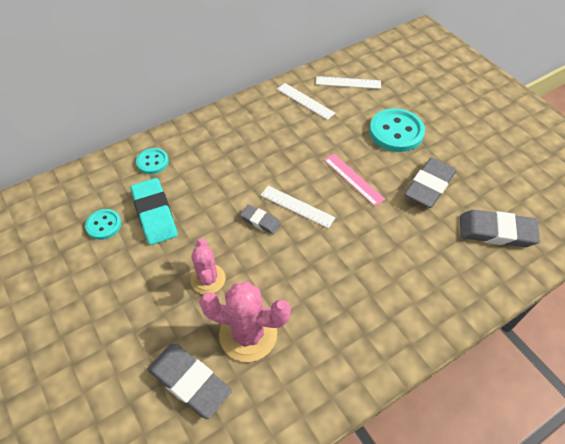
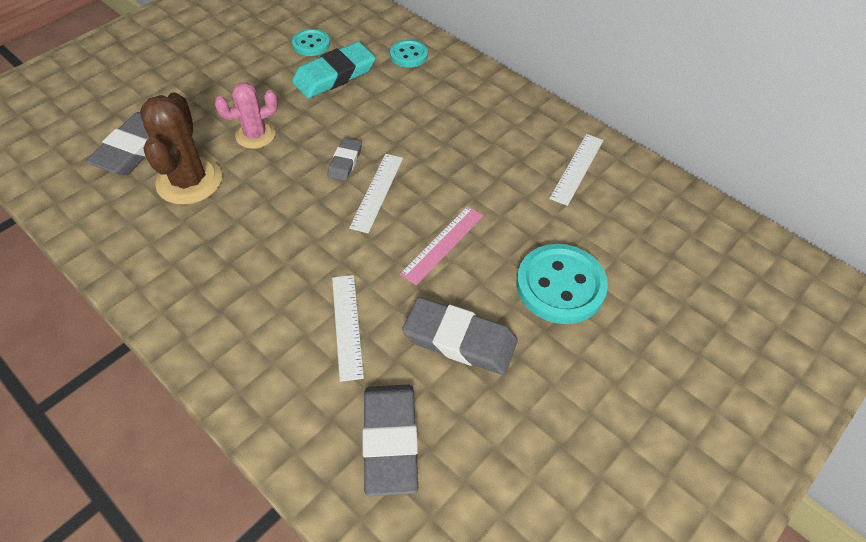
camera: 75 degrees right, 0 degrees up
pink cactus [199,282,291,362] -> brown cactus [140,92,222,205]
white ruler [316,76,381,89] -> white ruler moved to [332,275,364,382]

